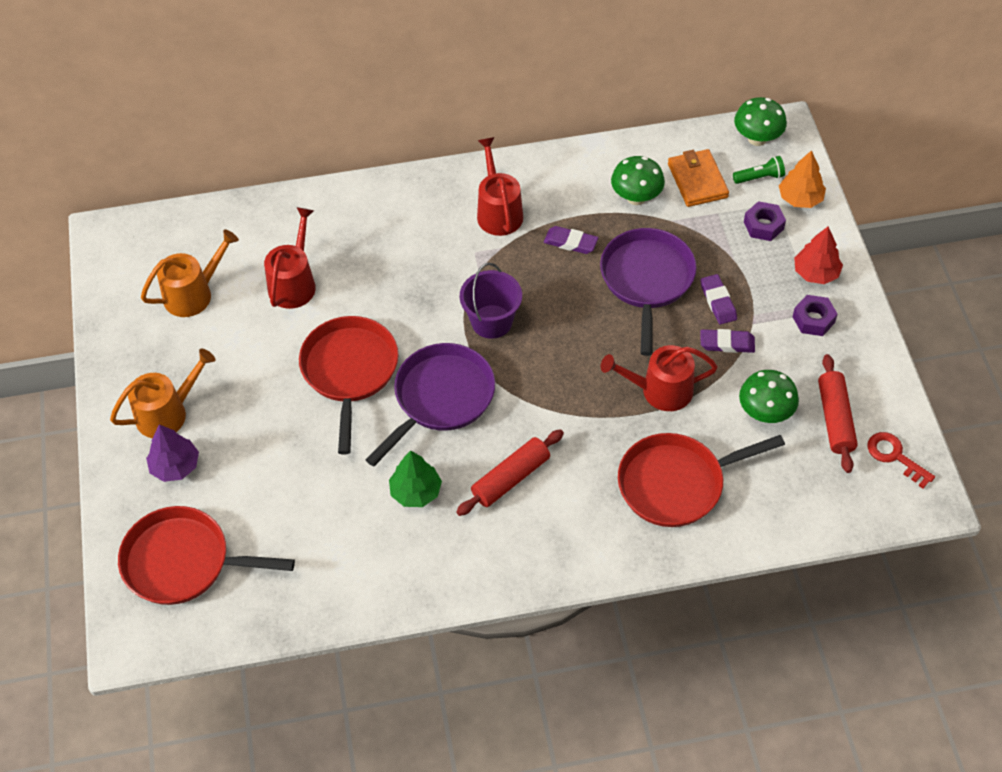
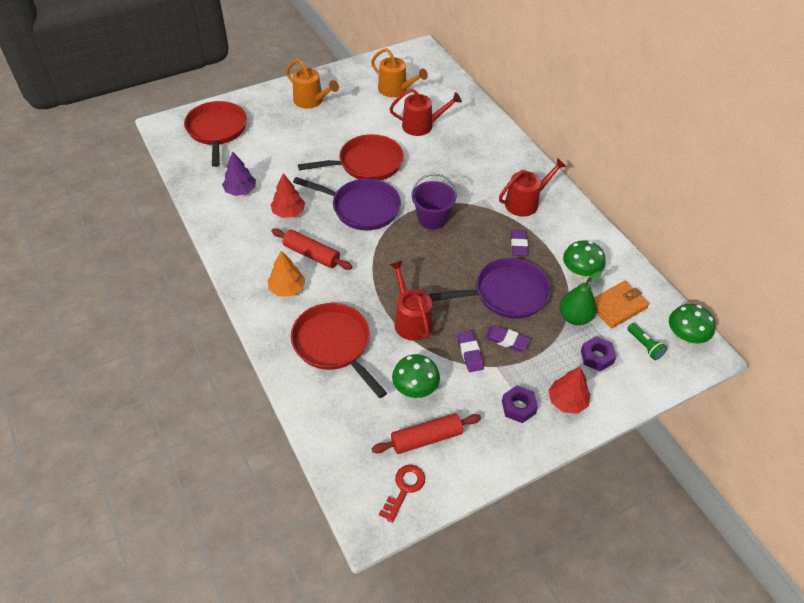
camera: 70 degrees right, 5 degrees down
purple tree [146,425,199,482] -> purple tree moved to [222,151,256,196]
green tree [389,451,442,507] -> red tree [271,173,305,218]
purple eraser [700,274,737,324] -> purple eraser turned 60 degrees clockwise [485,325,531,352]
orange tree [779,150,826,208] -> orange tree moved to [268,251,305,297]
none -> green pear [559,271,602,325]

